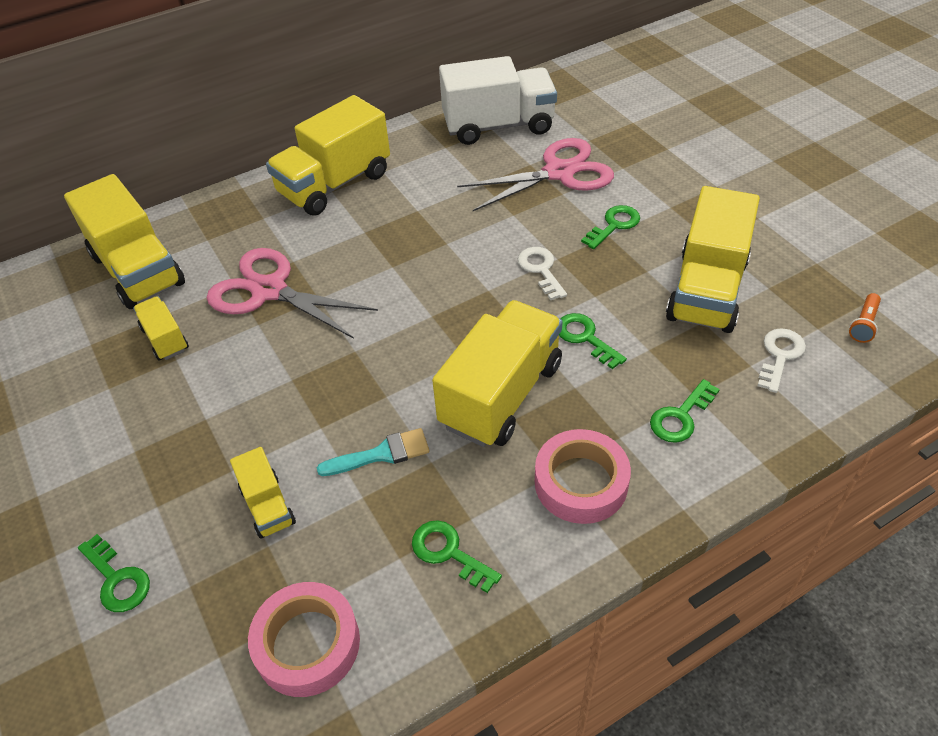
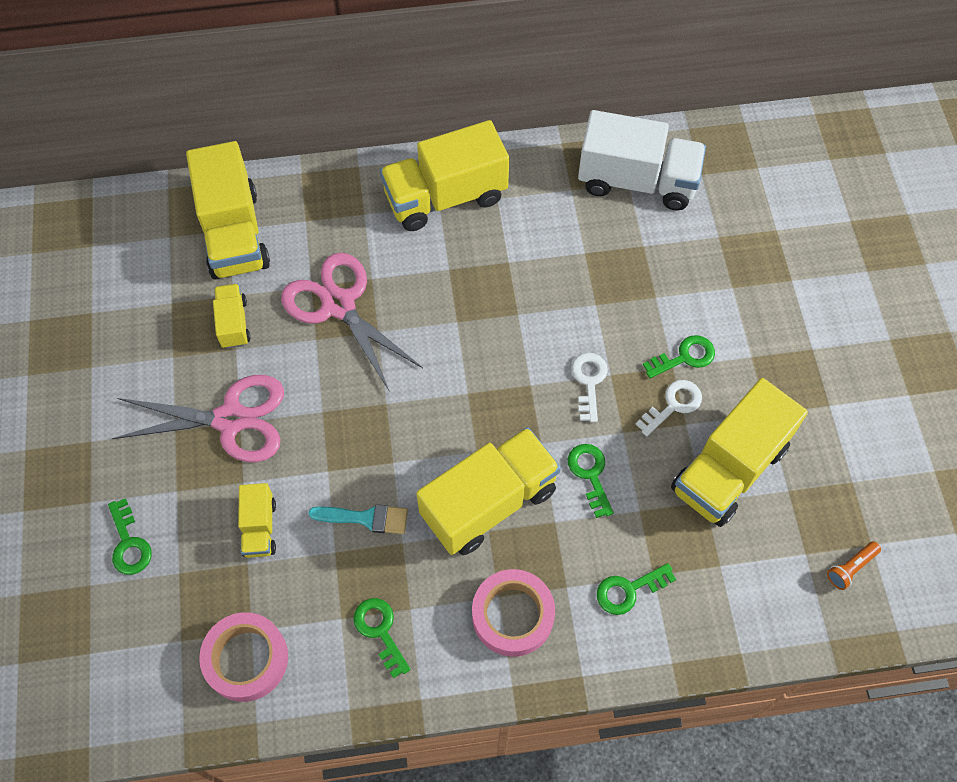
camera: 20 degrees right, 15 degrees up
pink scissors [457,138,614,211] -> pink scissors moved to [112,375,284,462]
white key [758,328,806,393] -> white key moved to [636,380,702,436]

